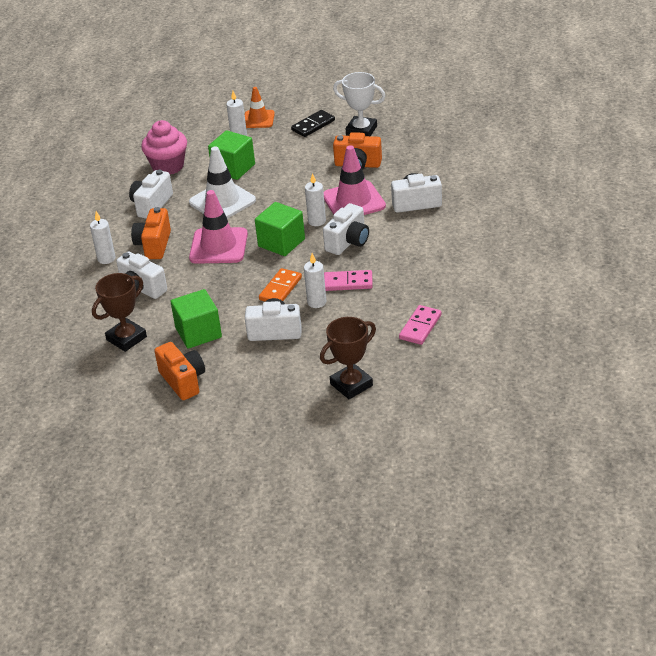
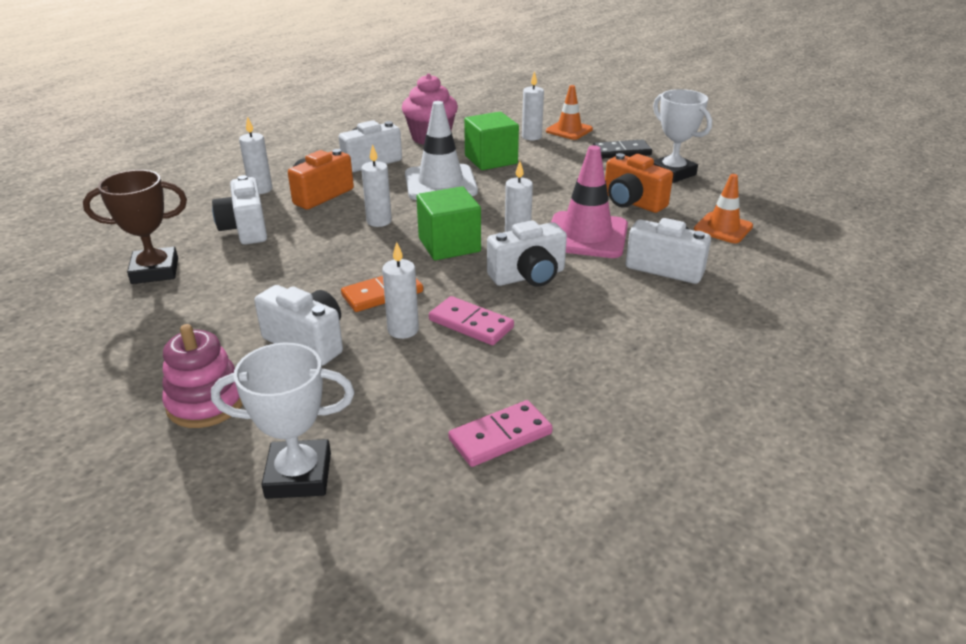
camera: 30 degrees right, 5 degrees down
orange camera [154,342,205,400] -> none
green cube [170,289,222,349] -> none
pink traffic cone [189,190,248,264] -> white candle [361,144,392,227]
brown trophy [320,317,376,399] -> white trophy [211,343,354,499]
none -> pink stacking toy [162,324,243,428]
none -> orange traffic cone [694,174,753,243]

